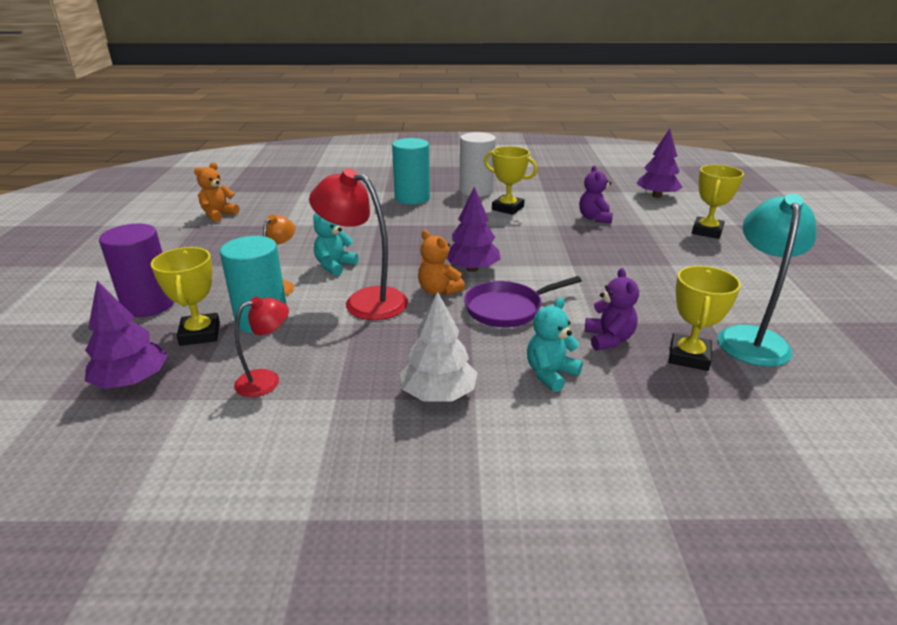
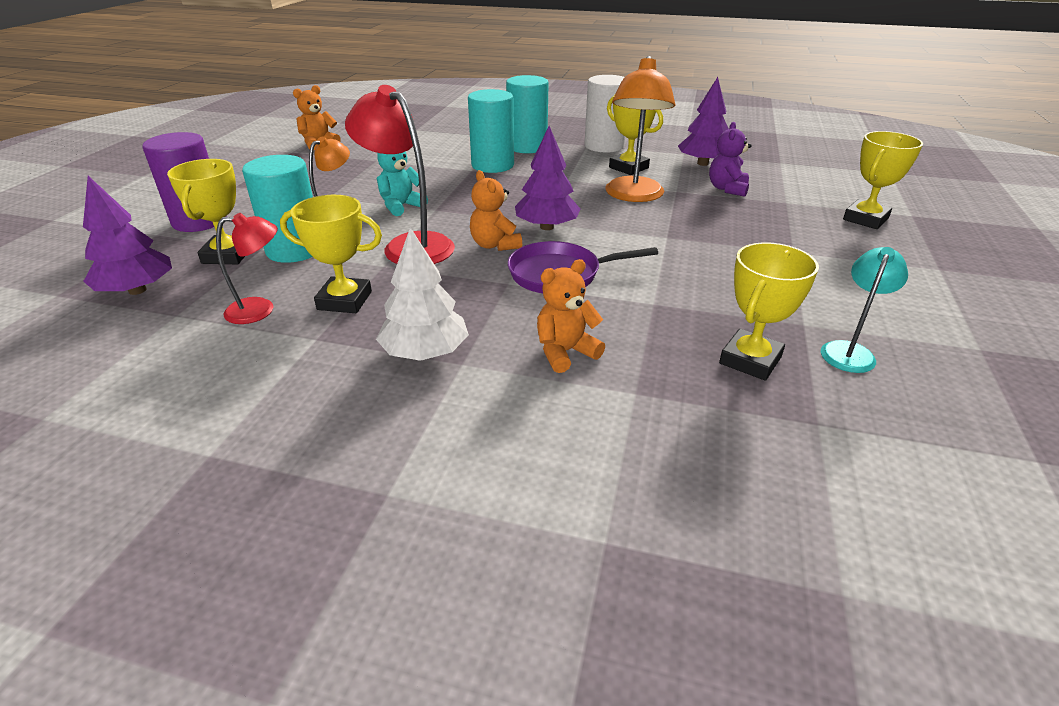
camera: 15 degrees right, 5 degrees up
turquoise teddy bear [527,298,583,392] -> orange teddy bear [537,259,605,373]
purple teddy bear [585,268,639,351] -> none
purple tree [636,129,683,198] -> purple tree moved to [678,77,729,166]
turquoise lamp [718,194,817,367] -> turquoise lamp [821,247,908,373], size x0.58
none -> yellow trophy [280,195,382,313]
none -> turquoise cylinder [468,89,514,173]
none -> orange lamp [605,56,675,202]

